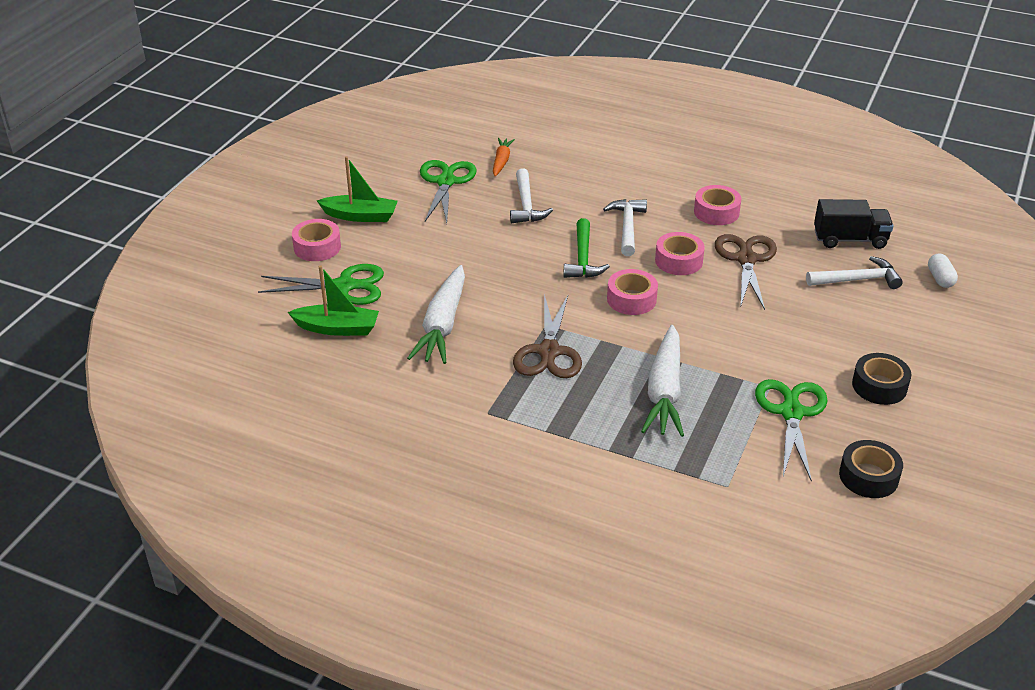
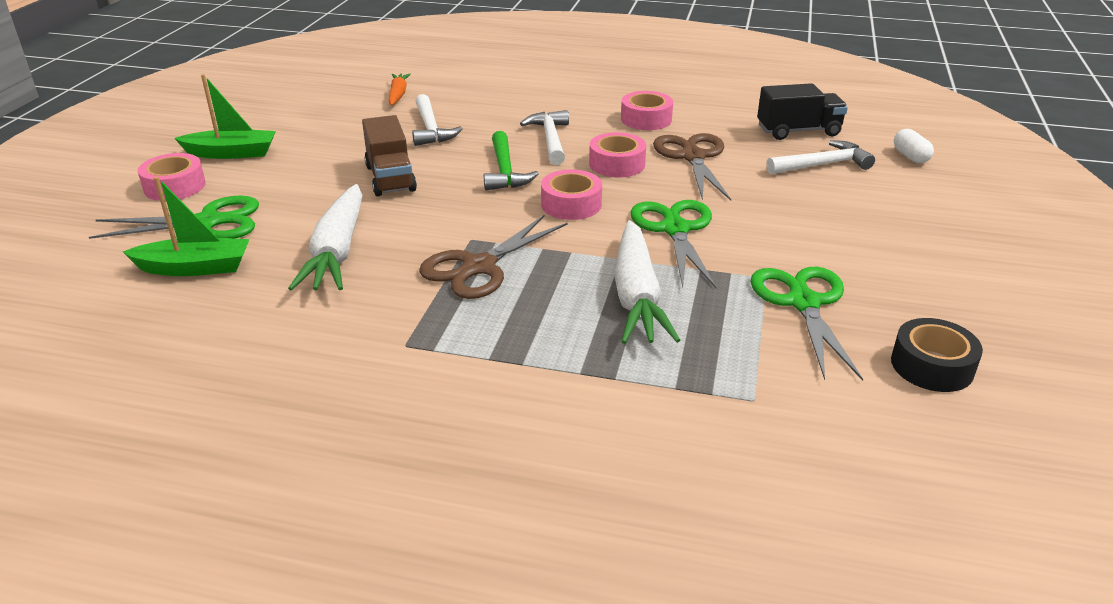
camera: 10 degrees left, 5 degrees down
green scissors [420,160,477,223] -> green scissors moved to [630,200,716,288]
brown scissors [513,294,582,378] -> brown scissors turned 45 degrees clockwise [419,215,568,299]
black tape [852,353,911,405] -> none
none -> brown truck [362,115,417,196]

